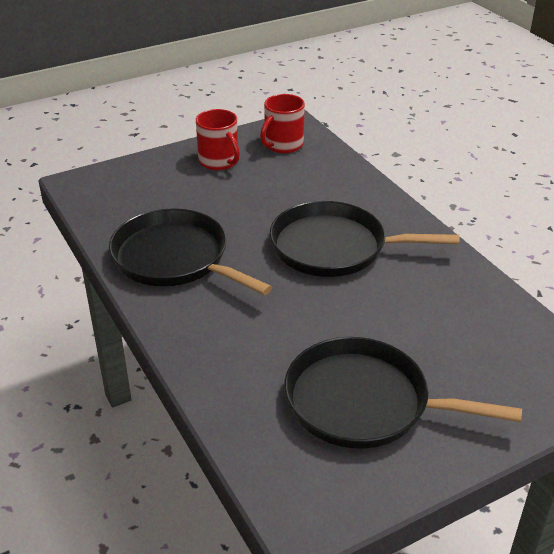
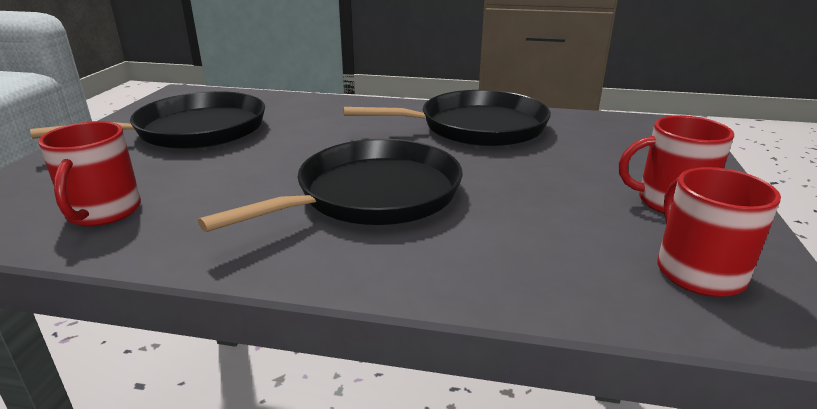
camera: 130 degrees right, 10 degrees down
none -> red mug [38,121,141,226]

